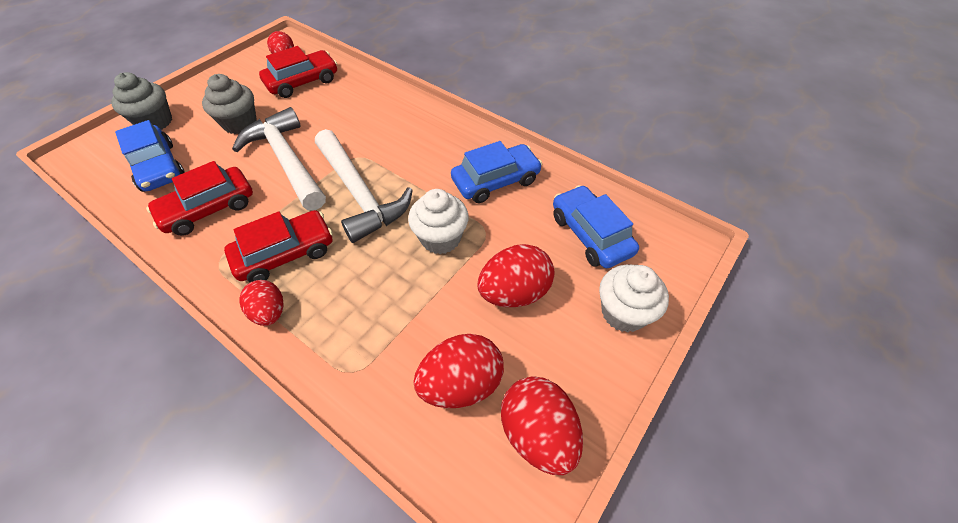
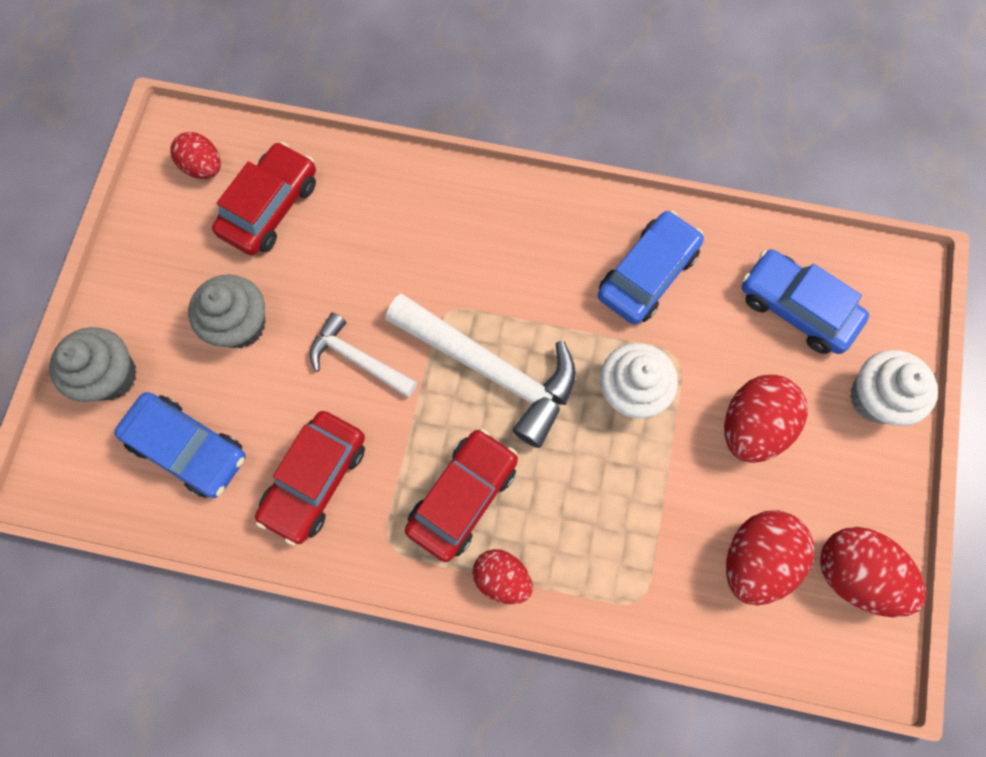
camera: 25 degrees left, 20 degrees up
white hammer [232,107,326,211] -> white hammer [310,312,417,398], size x0.57

